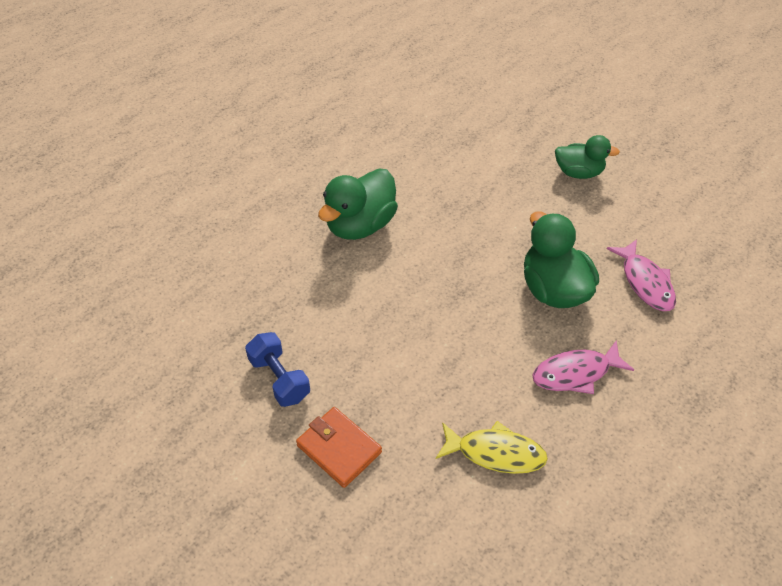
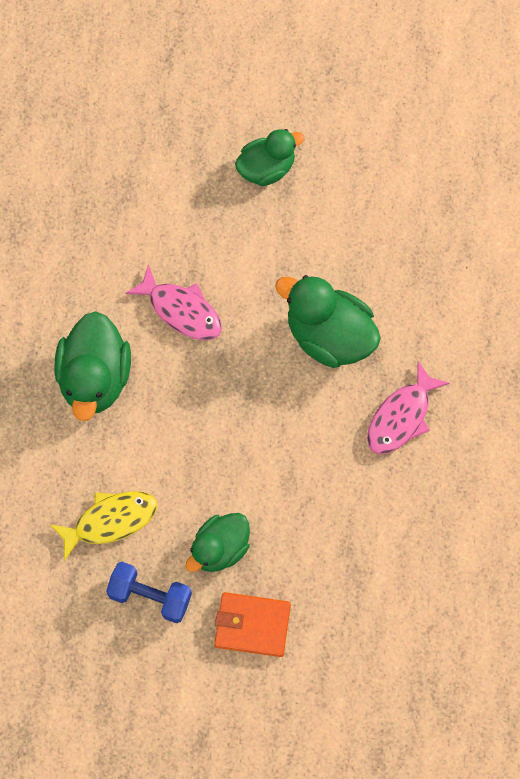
camera: 35 degrees left, 20 degrees up
yellow fish [436,421,548,474] -> yellow fish moved to [50,491,158,561]
pink fish [607,239,676,311] -> pink fish moved to [125,264,222,340]
none -> green duck [186,513,250,572]

